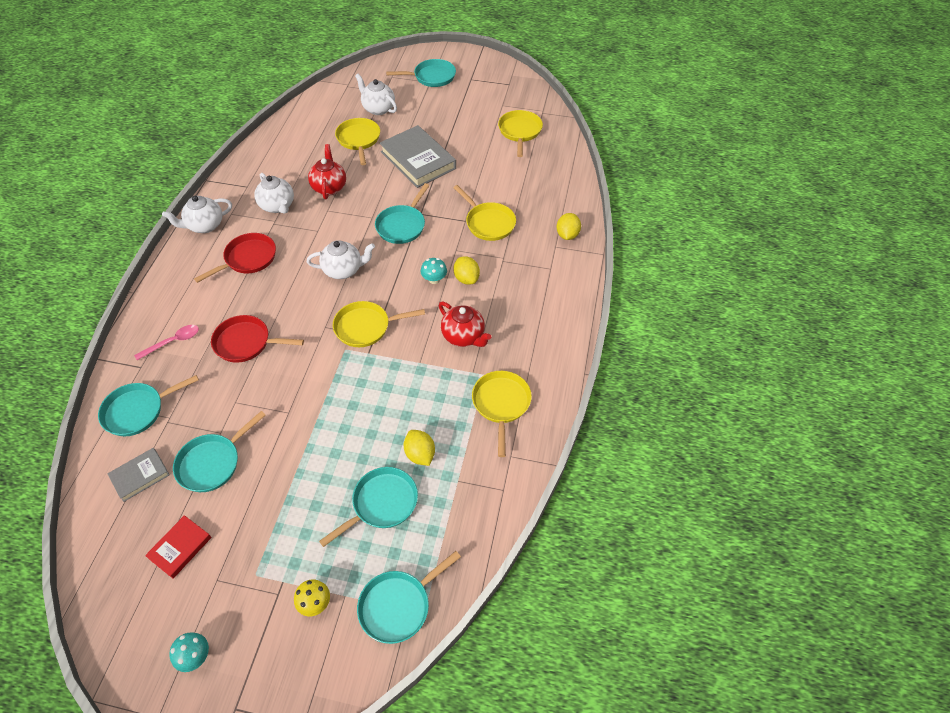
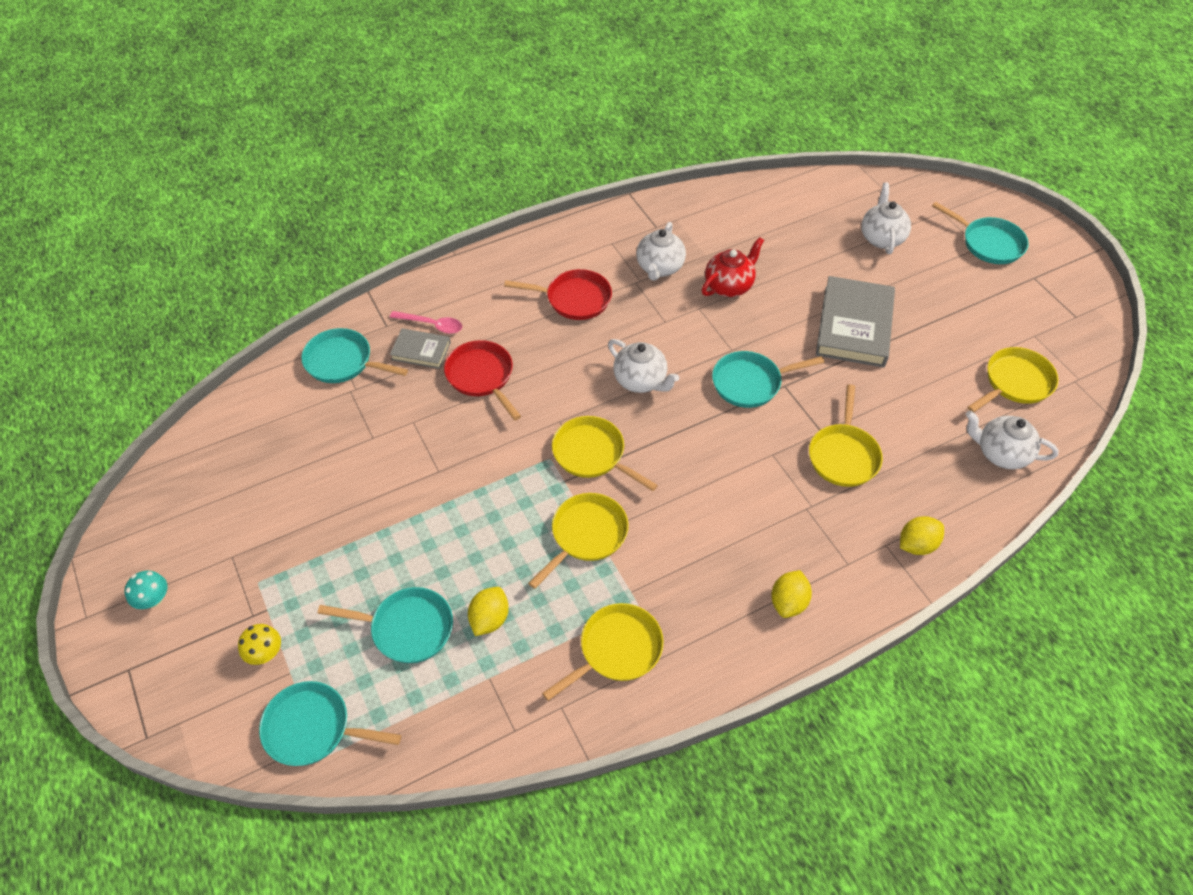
camera: 50 degrees right, 0 degrees up
grey book [108,448,170,502] -> grey book moved to [390,328,451,369]
red book [145,515,211,578] -> none
white teapot [162,196,232,233] -> white teapot moved to [966,410,1059,469]
turquoise pan [173,411,266,492] -> none
yellow pan [335,118,380,165] -> yellow pan moved to [528,493,629,589]
turquoise mushroom [421,258,447,284] -> none
red teapot [439,302,491,347] -> none
yellow lemon [453,256,480,285] -> yellow lemon moved to [771,570,812,618]

